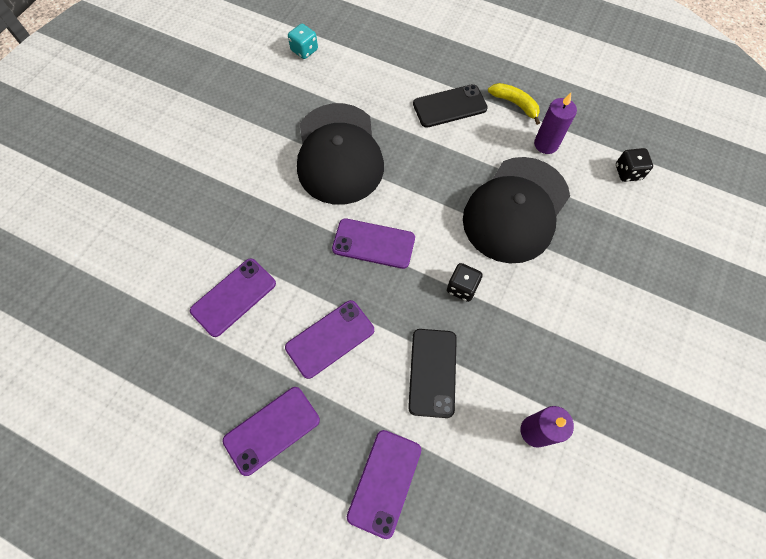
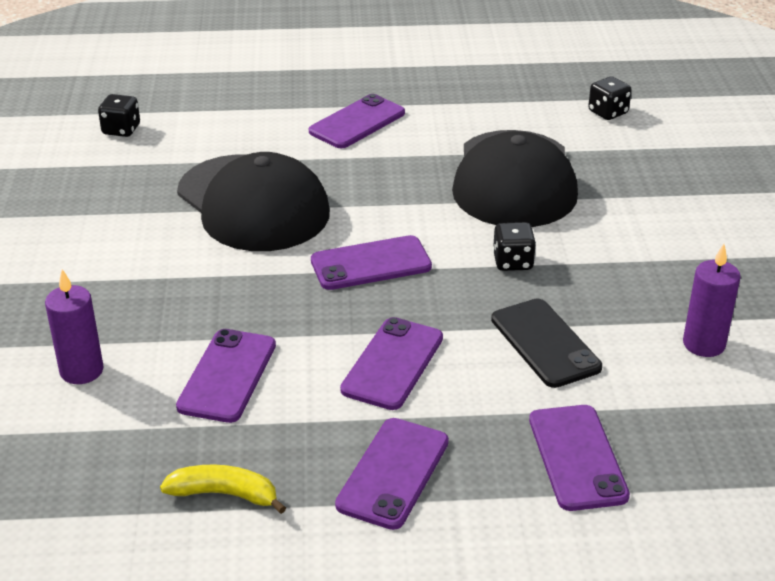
camera: 30 degrees left, 30 degrees down
turquoise dice [288,24,318,59] -> black dice [98,94,140,137]
black phone [413,84,488,128] -> purple phone [309,94,405,148]
yellow banana [488,83,540,125] -> yellow banana moved to [160,464,286,514]
purple candle [534,93,577,154] -> purple candle moved to [45,269,104,384]

